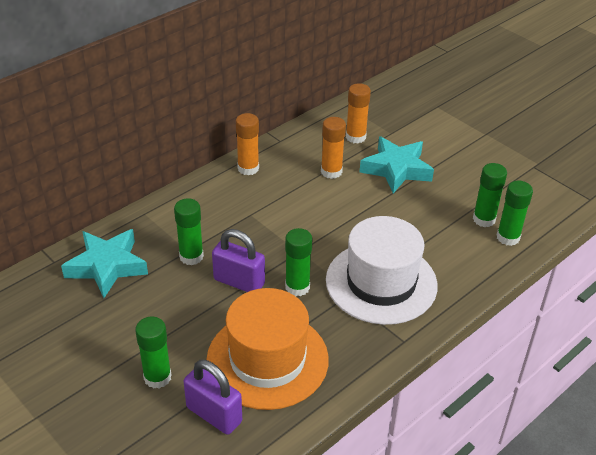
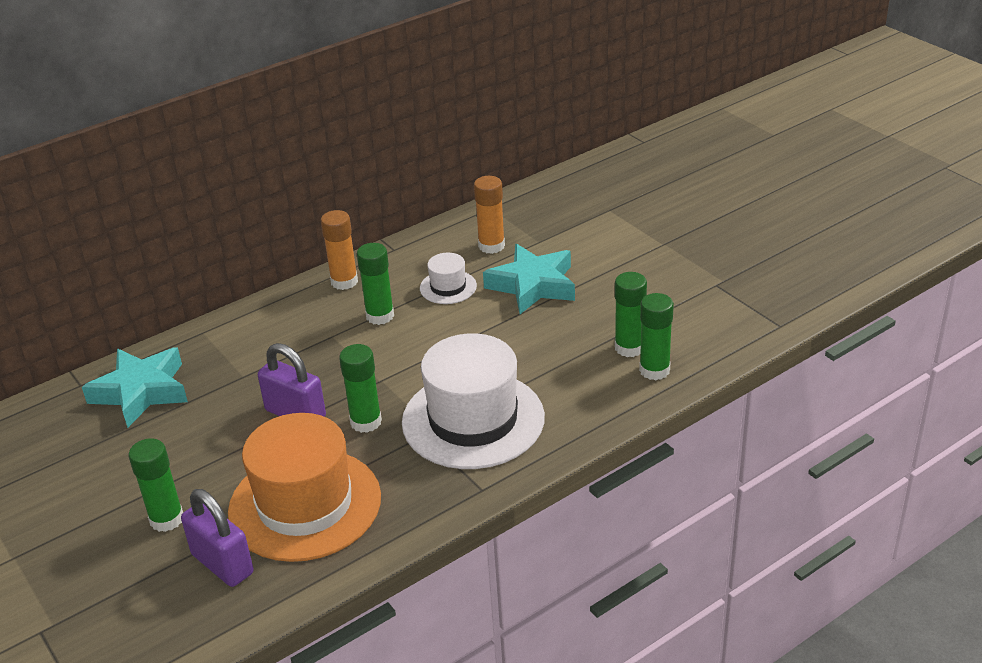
camera: 10 degrees right, 5 degrees down
green glue stick [174,198,204,265] -> green glue stick moved to [357,243,394,325]
orange glue stick [321,117,346,179] -> white hat [420,253,477,304]

